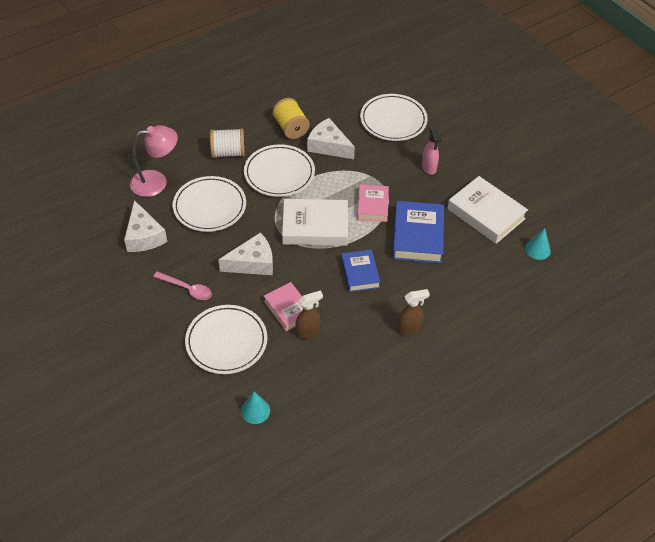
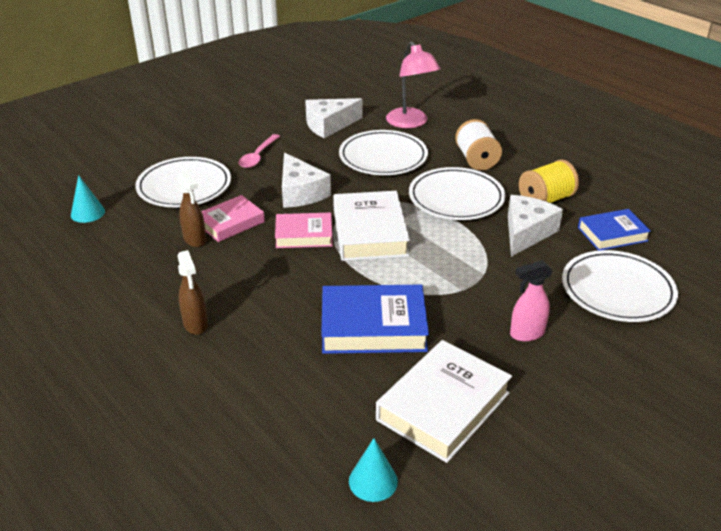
camera: 85 degrees right, 15 degrees down
blue book [341,250,381,292] -> blue book moved to [578,209,651,251]
pink book [357,185,389,222] -> pink book moved to [275,212,333,248]

